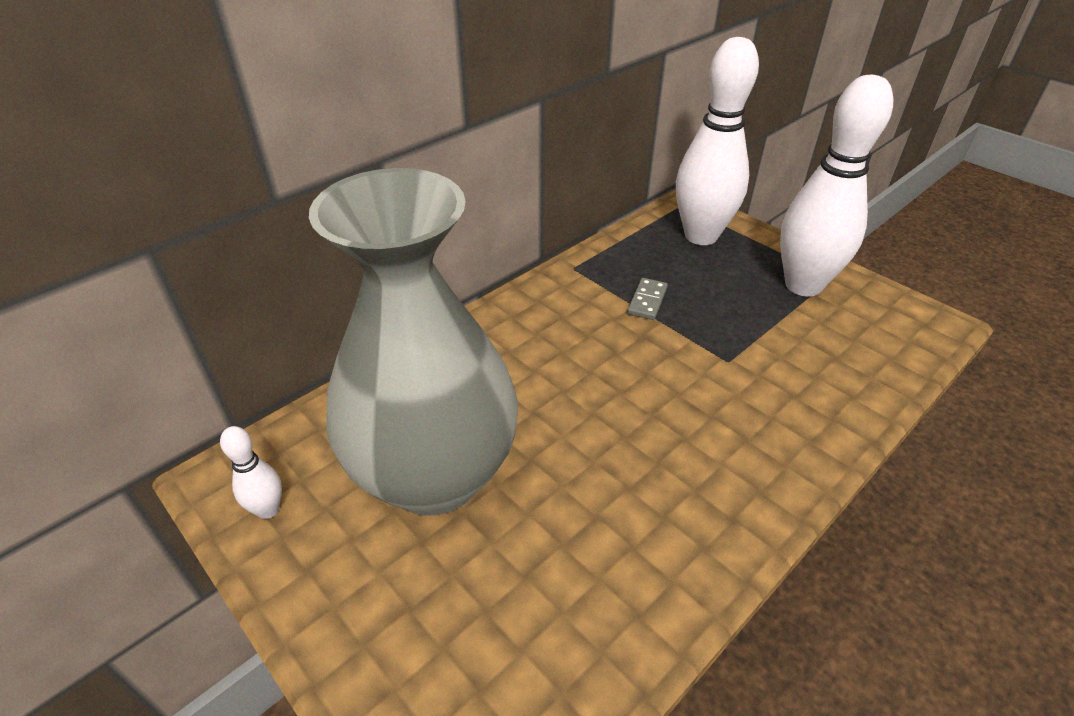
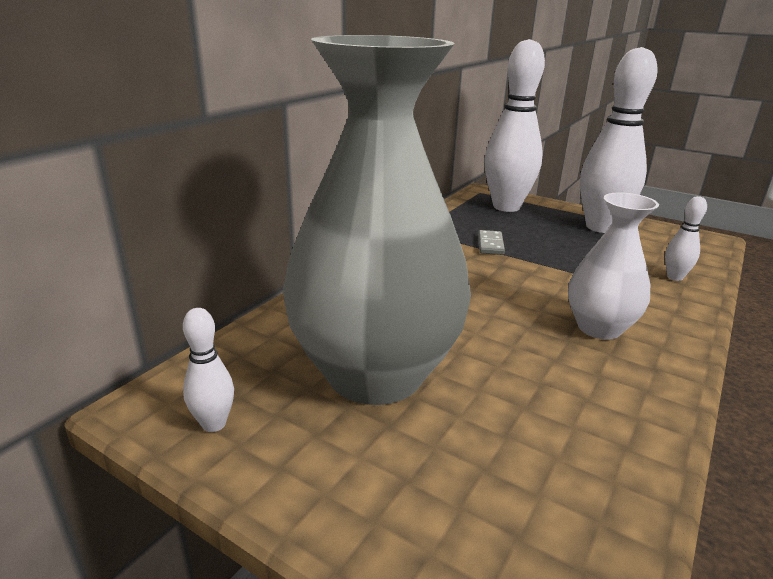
camera: 15 degrees left, 15 degrees down
none -> white vase [568,192,659,340]
none -> white bowling pin [665,196,707,281]

